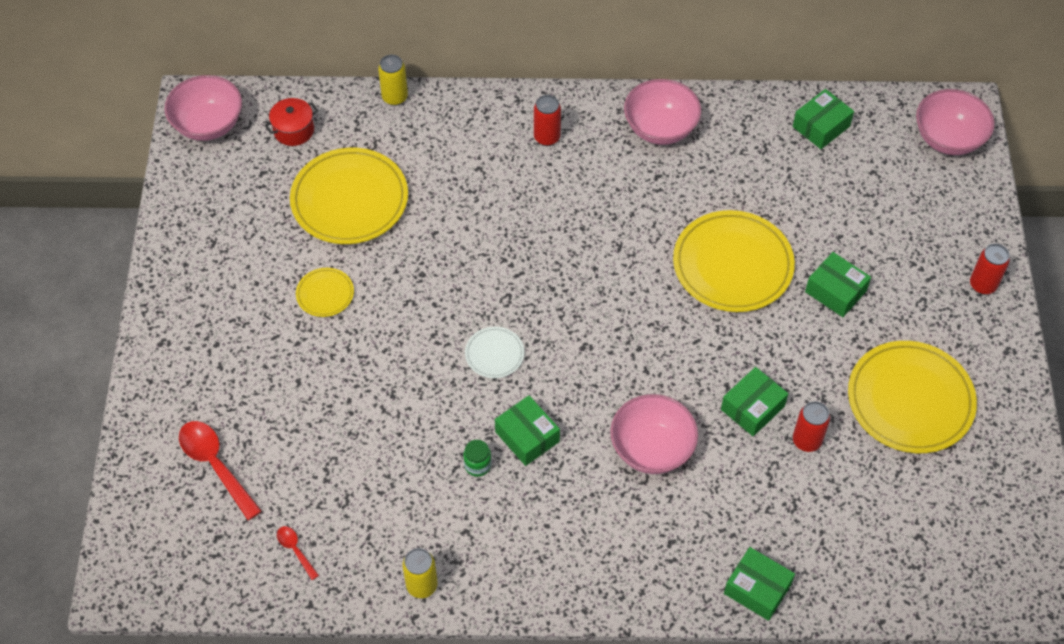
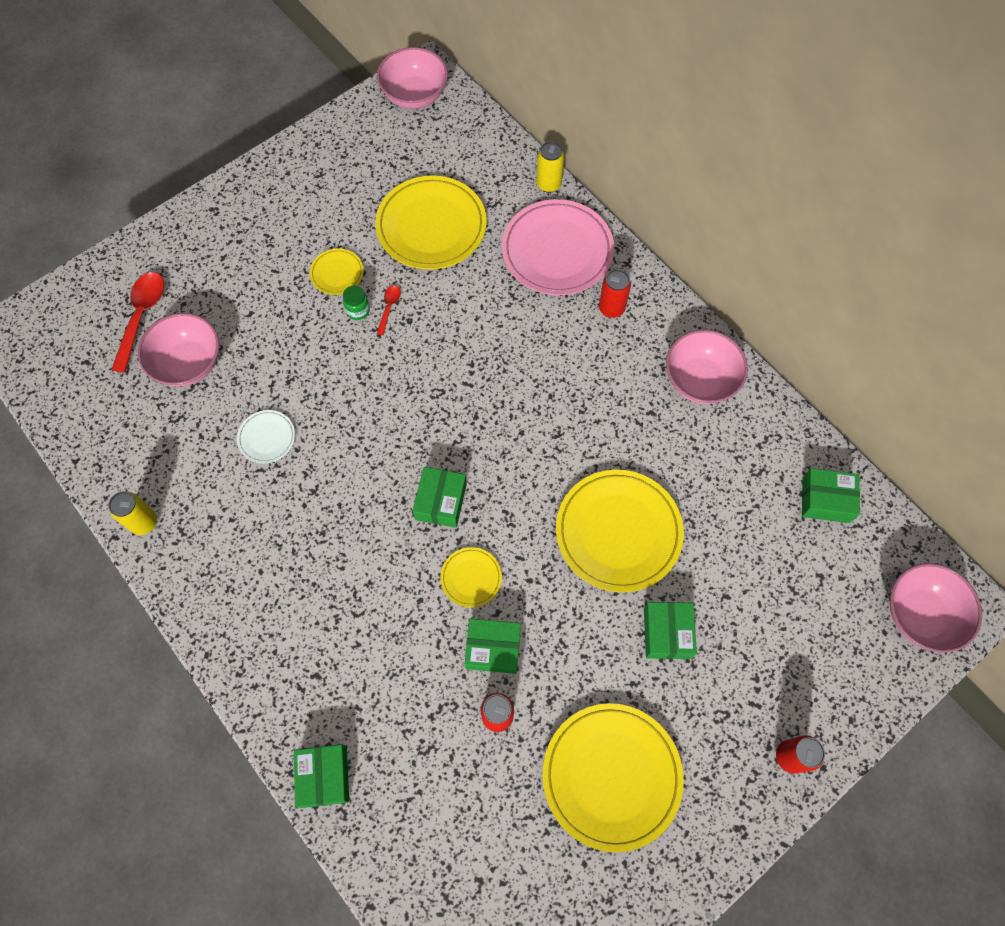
camera: 50 degrees right, 10 degrees up
red pot [265,98,318,146] -> none
red spoon [277,526,319,580] -> red spoon moved to [377,285,401,335]
green jar [463,440,492,477] -> green jar moved to [343,286,370,320]
white plate [465,327,524,378] -> white plate moved to [237,410,295,464]
green box [495,395,560,466] -> green box moved to [413,467,467,528]
pink bowl [610,394,698,474] -> pink bowl moved to [138,313,219,387]
none -> yellow plate [440,547,502,608]
none -> pink plate [502,199,614,295]

